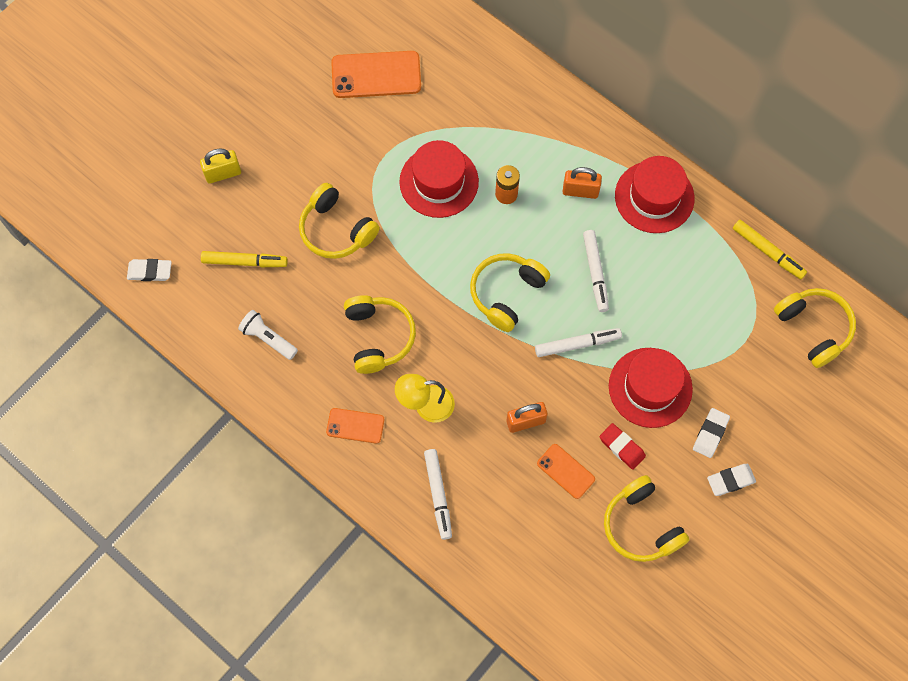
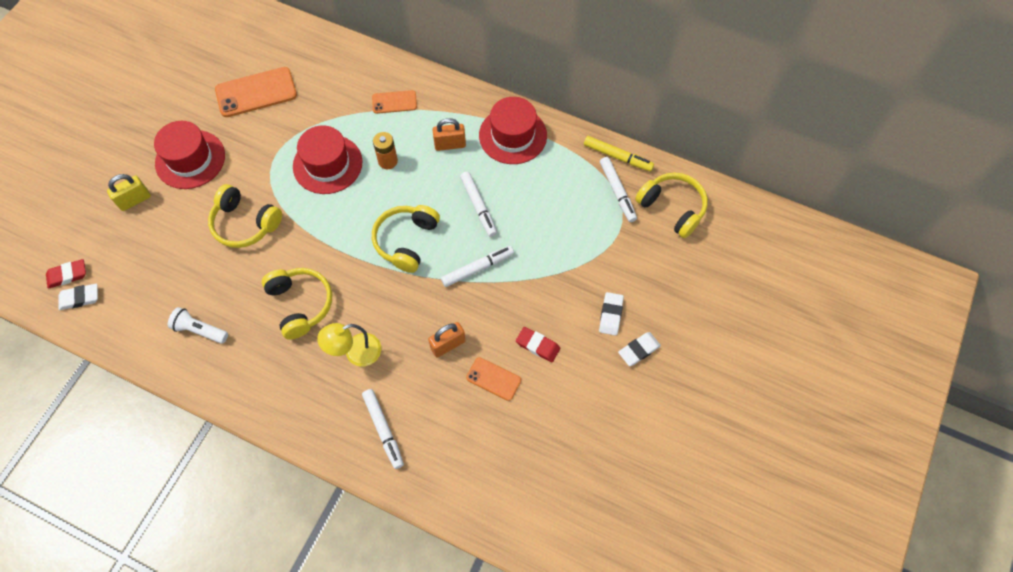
camera: 15 degrees left, 5 degrees down
yellow marker [201,251,288,267] -> none
orange phone [326,408,384,444] -> orange phone moved to [372,90,417,114]
yellow headphones [604,475,689,562] -> none
red hat [609,348,693,428] -> red hat moved to [154,121,225,189]
none -> red eraser [46,259,86,289]
none -> white marker [600,157,637,222]

